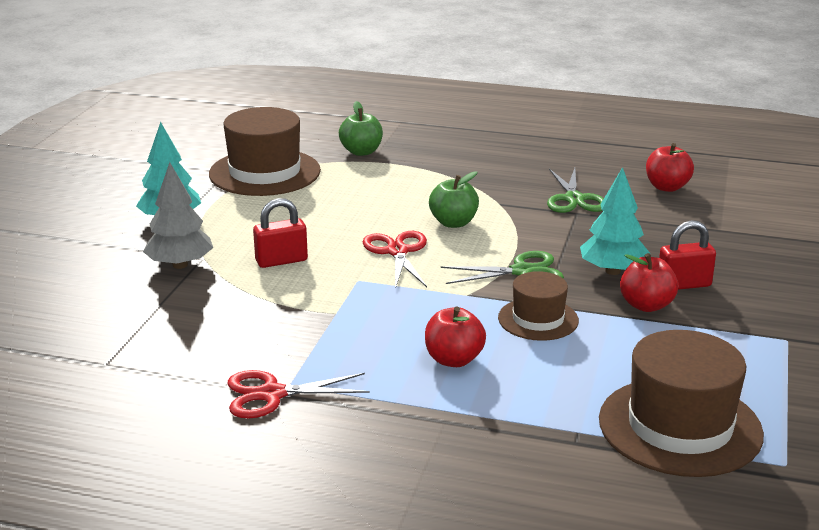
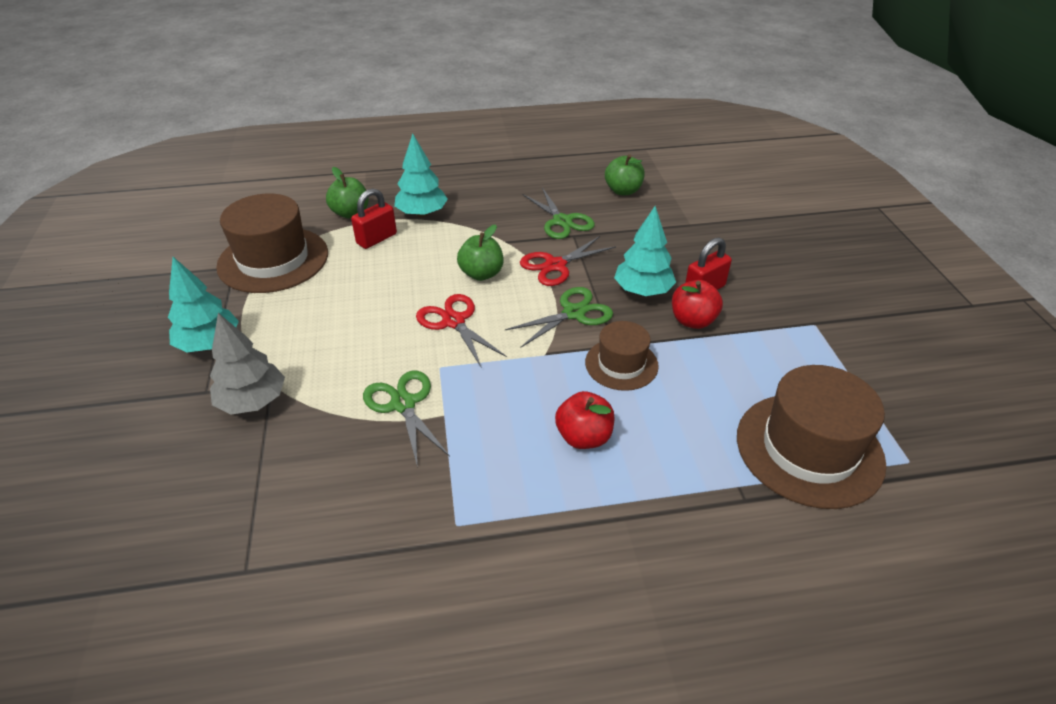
camera: 25 degrees left, 15 degrees up
red scissors [228,370,370,418] -> red scissors moved to [520,236,616,286]
red padlock [253,198,308,268] -> red padlock moved to [351,189,397,249]
red apple [646,143,694,192] -> green apple [605,154,645,195]
none -> green scissors [363,371,450,468]
none -> turquoise tree [394,133,448,217]

